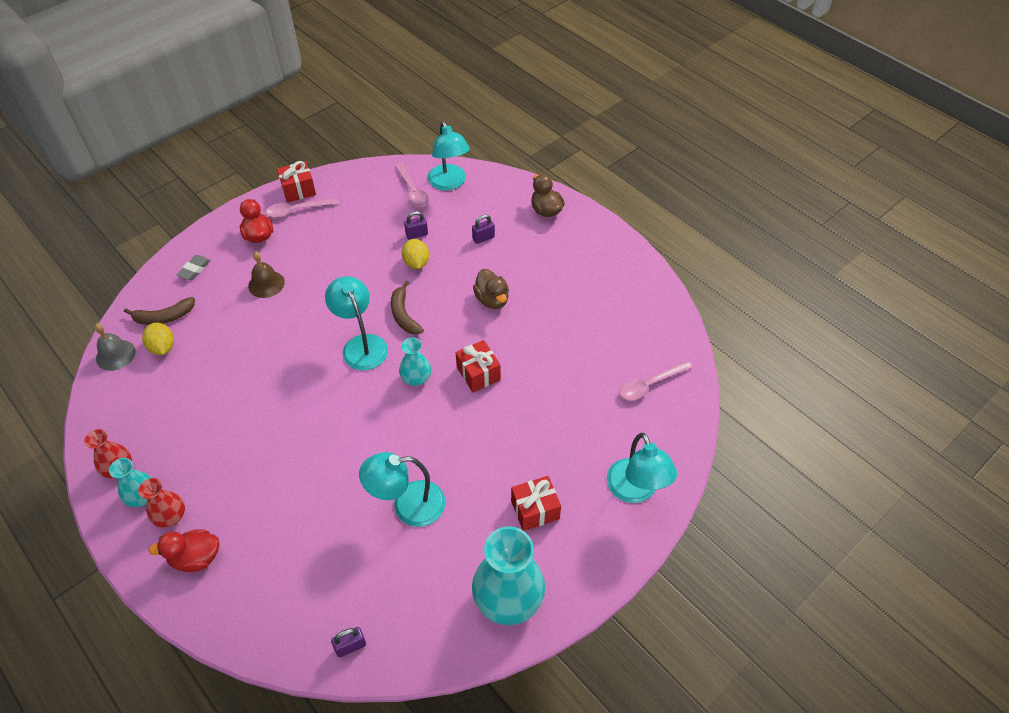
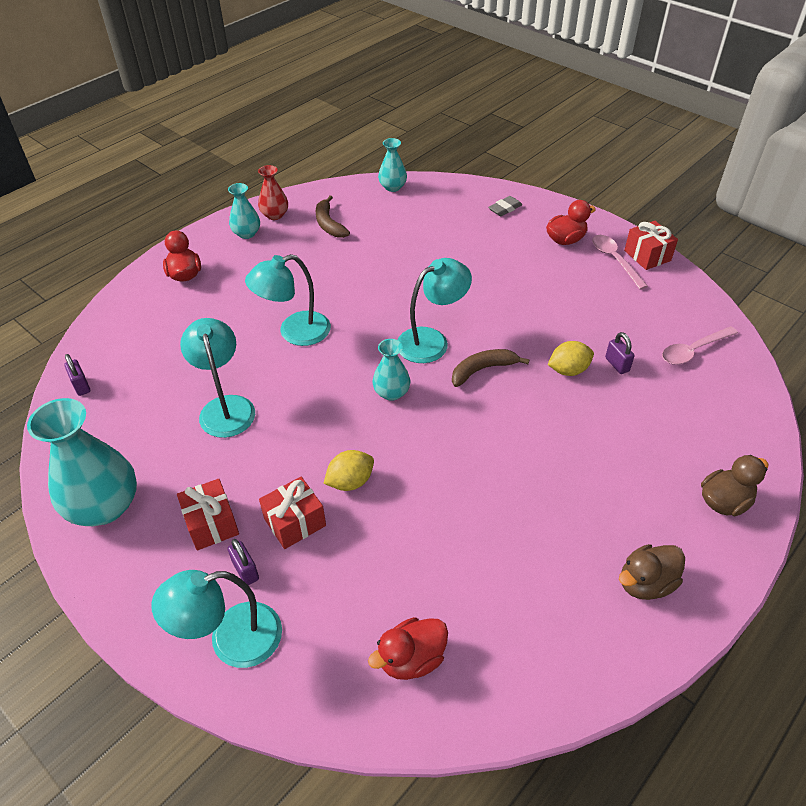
camera: 85 degrees right, 5 degrees down
grey bell [94,323,136,371] -> turquoise vase [378,138,407,192]
brown banana [124,297,195,325] -> brown banana moved to [316,195,350,238]
red vase [138,478,185,528] -> none
yellow lemon [142,323,174,355] -> yellow lemon moved to [323,450,374,491]
grey eraser [177,255,211,280] -> grey eraser turned 60 degrees counterclockwise [488,196,522,216]
brown bell [248,251,285,298] -> none
turquoise lamp [428,121,470,190] -> turquoise lamp moved to [245,254,331,346]
red gift [456,340,501,392] -> red gift moved to [259,477,326,549]
purple padlock [472,215,495,244] -> purple padlock moved to [228,539,259,585]
brown duck [473,269,509,309] -> brown duck moved to [619,544,685,600]
pink spoon [619,361,693,400] -> red duck [368,617,448,680]

